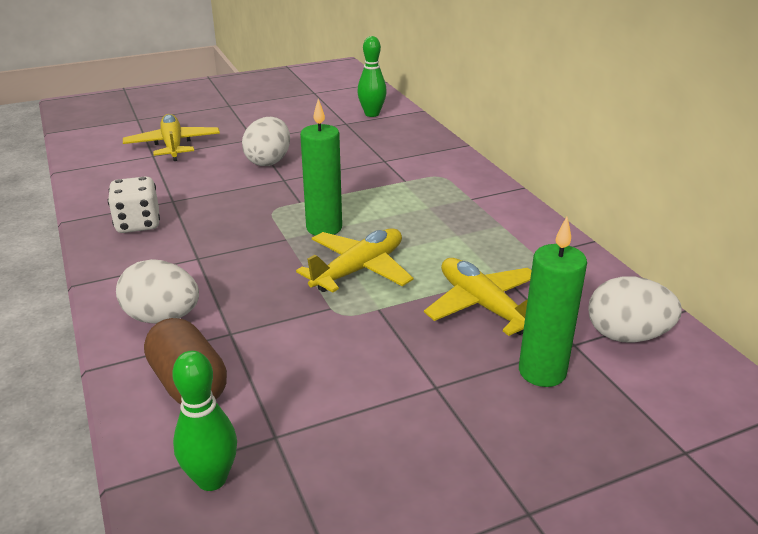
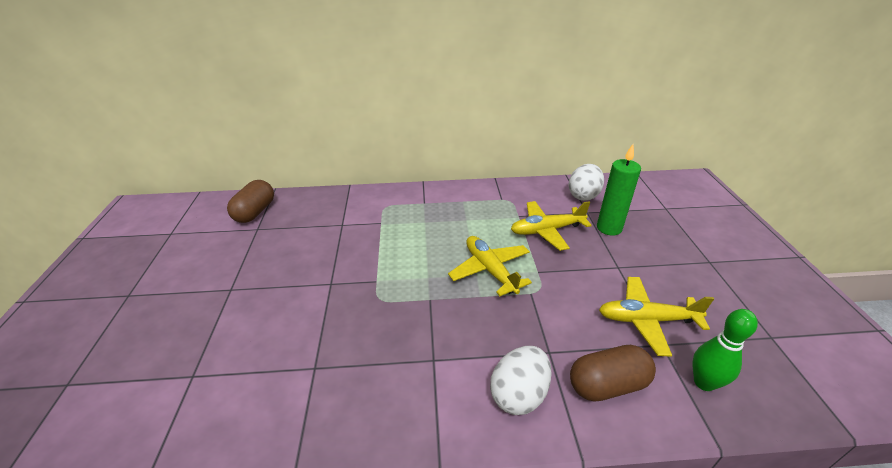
camera: 70 degrees left, 5 degrees up
white dice [108,176,160,233] -> none
yellow plane [123,114,220,161] -> yellow plane moved to [599,277,714,357]
white egg [242,117,290,166] -> none
green candle [300,99,342,236] -> none
green bowling pin [357,36,387,117] -> brown capsule [227,180,274,223]

